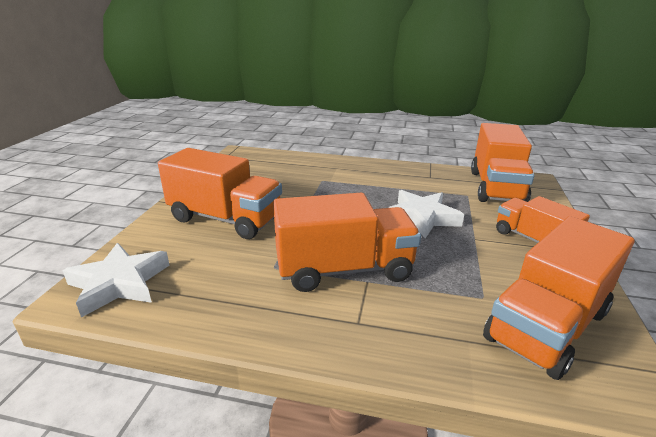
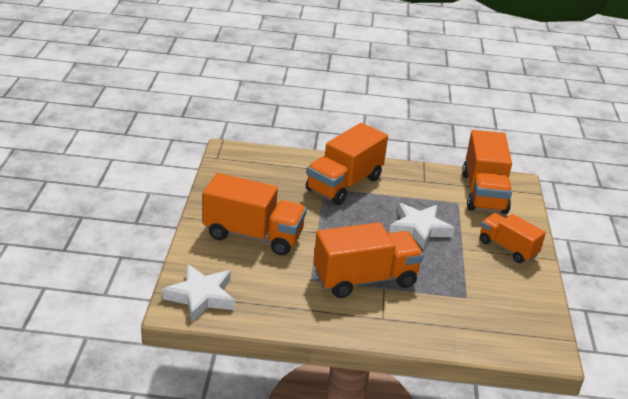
camera: 10 degrees left, 5 degrees up
orange truck [483,216,634,380] -> orange truck moved to [306,123,388,205]

